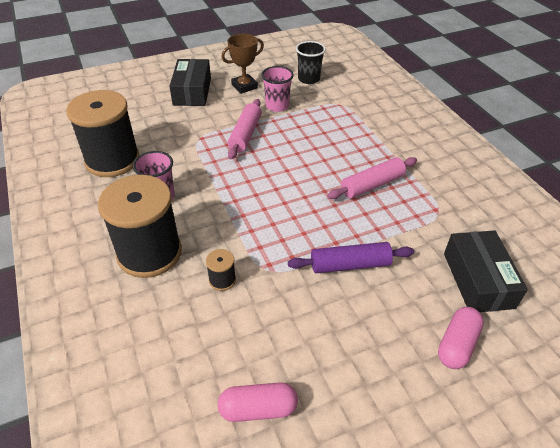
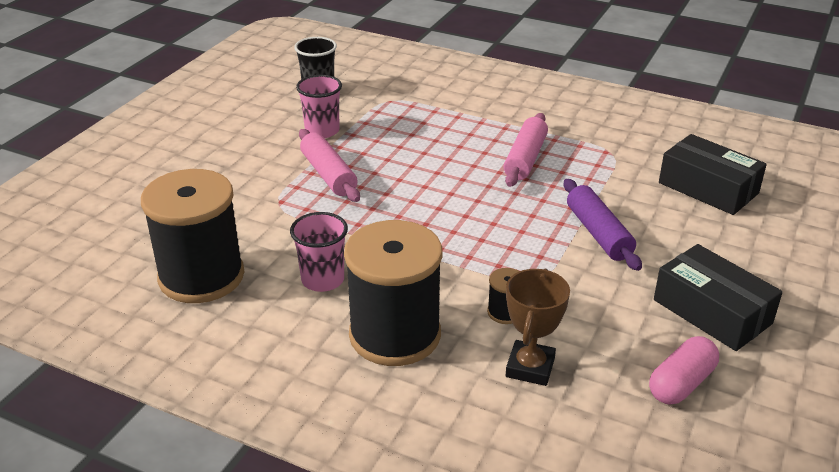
camera: 40 degrees left, 10 degrees down
black box [169,59,211,106] -> black box moved to [654,244,783,351]
brown trophy [221,34,264,94] -> brown trophy moved to [506,269,570,386]
purple rolling pin [288,242,414,273] -> purple rolling pin turned 60 degrees counterclockwise [564,179,642,271]
pink capsule [438,307,484,369] -> none

